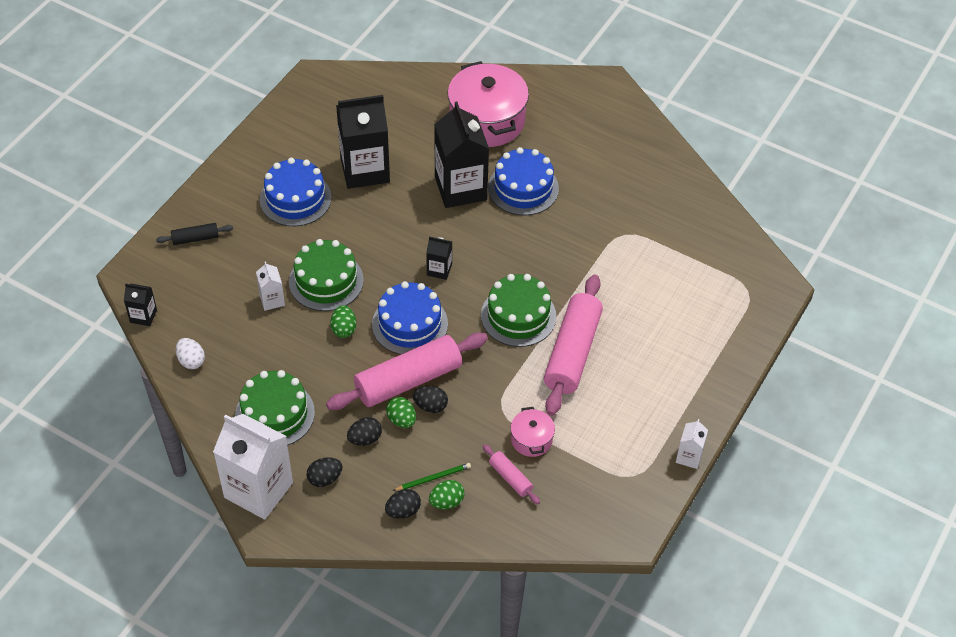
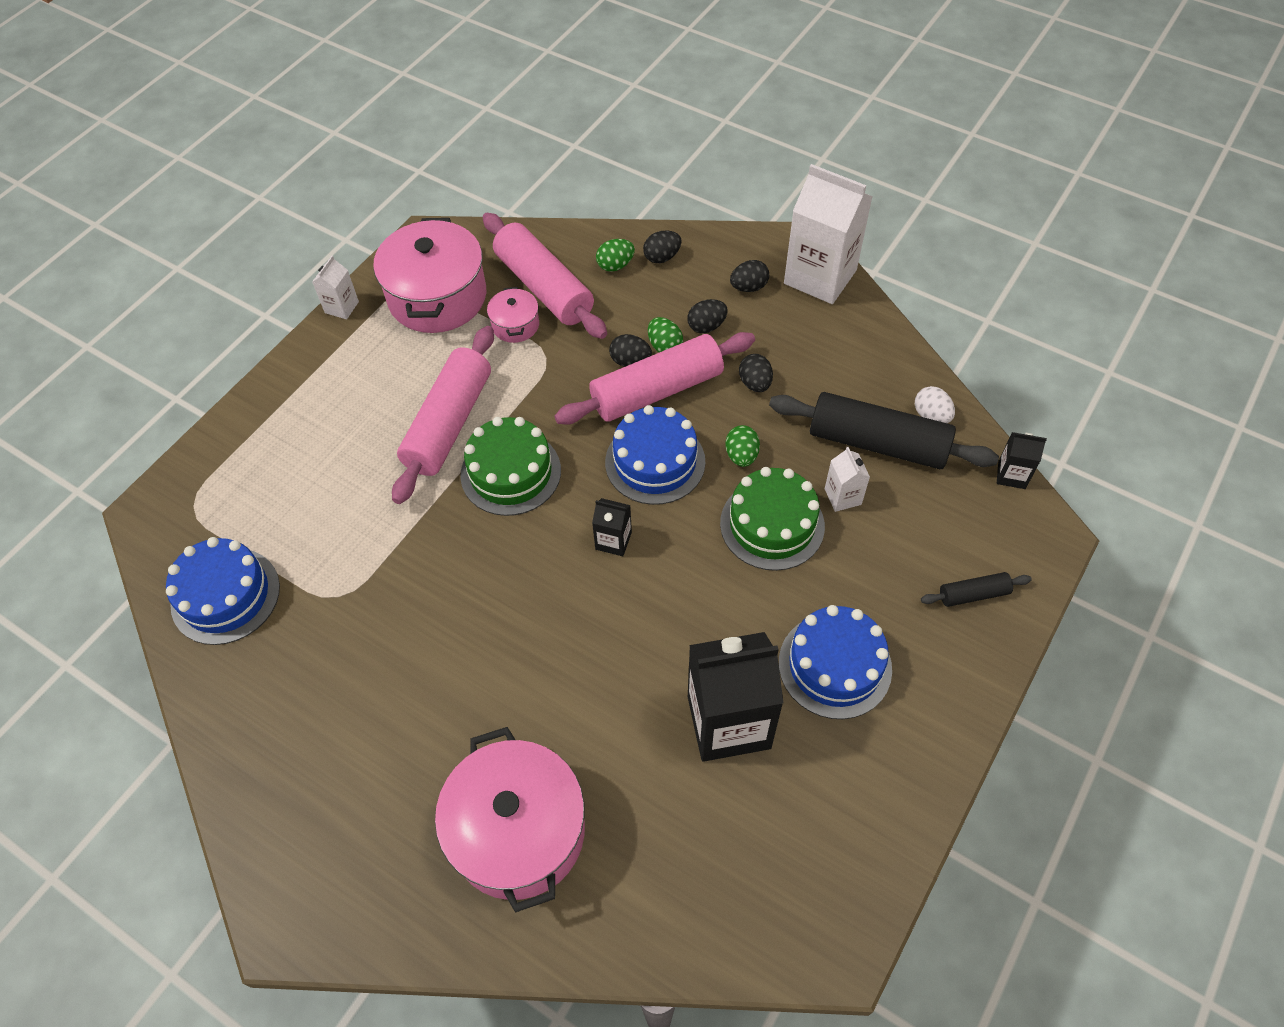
camera: 175 degrees left, 5 degrees up
green cake [235,370,315,446] -> none
green pencil [393,463,471,491] -> none
black carton [434,102,489,208] -> none
pink rolling pin [483,444,540,504] -> pink rolling pin [483,213,607,339], size x2.17
blue cake [488,147,559,216] -> blue cake moved to [166,537,280,645]
none -> pink pot [373,218,486,333]
none -> black egg [739,354,773,392]
none -> black rolling pin [769,392,999,469]

